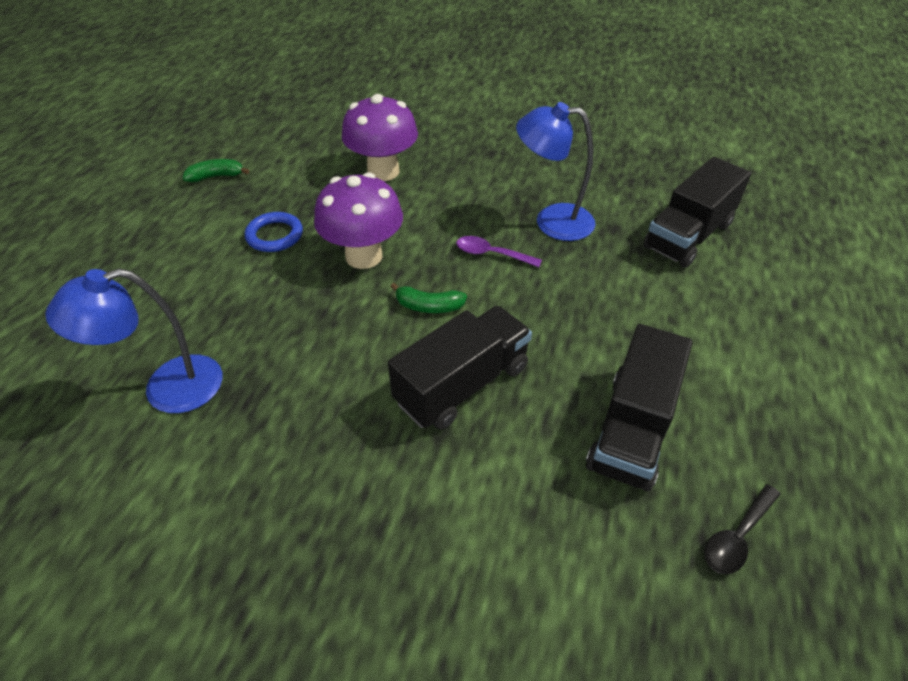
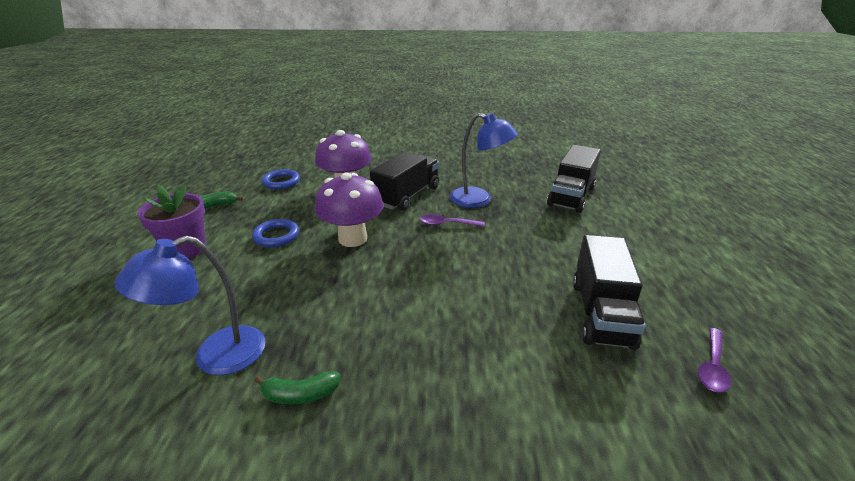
camera: 15 degrees left, 15 degrees down
black truck [388,306,532,430] -> black truck moved to [370,152,439,211]
green banana [390,283,467,313] -> green banana moved to [254,371,341,404]
blue lamp [516,102,595,241] -> blue lamp turned 150 degrees counterclockwise [450,113,518,208]
black spoon [704,484,781,574] -> purple spoon [698,328,731,393]
none -> purple flower pot [137,185,206,259]
none -> blue ring [262,169,300,190]

